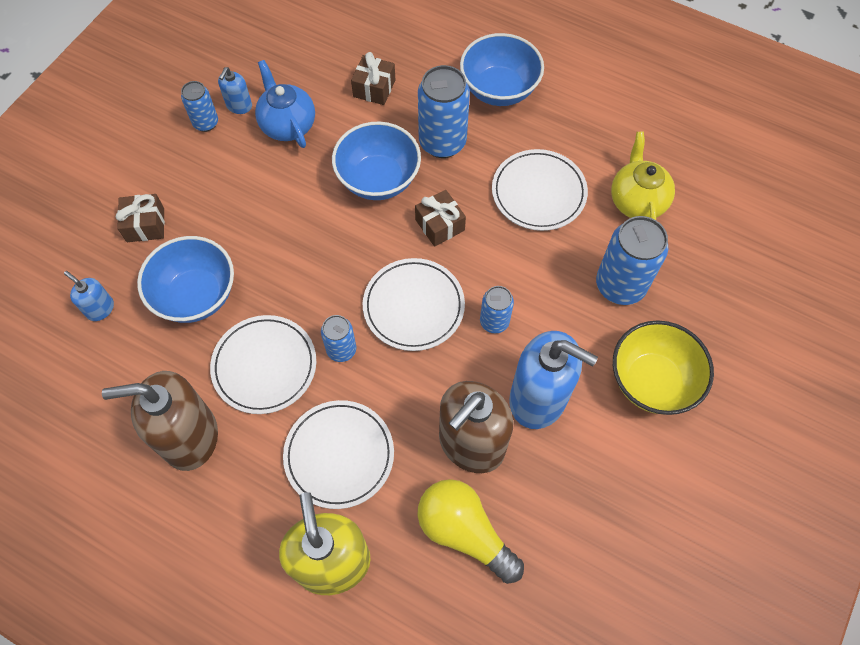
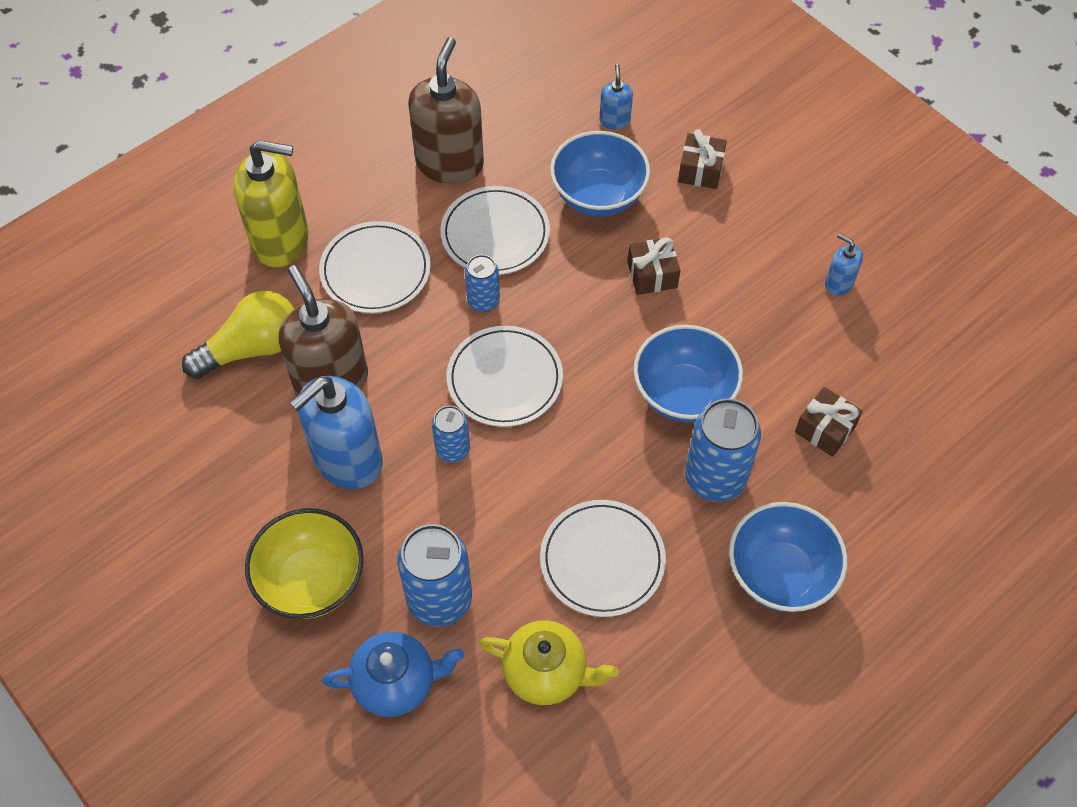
camera: 110 degrees right, 5 degrees down
blue soap dispenser [64,271,114,321] -> blue soap dispenser turned 60 degrees counterclockwise [599,64,633,130]
blue can [181,81,218,132] -> none
blue teapot [255,60,315,148] -> blue teapot moved to [322,632,464,717]
brown gift [415,190,466,247] -> brown gift moved to [627,237,680,295]

